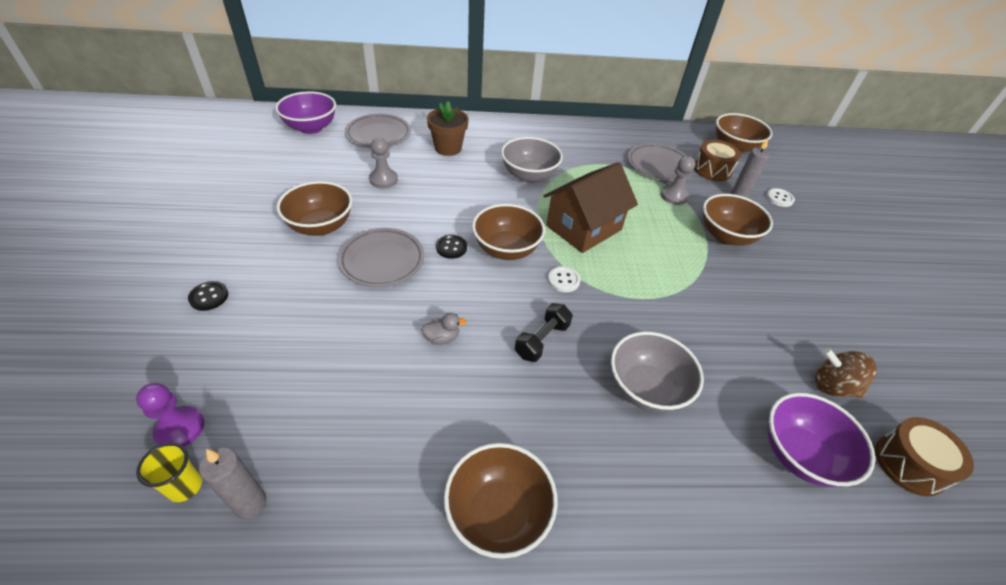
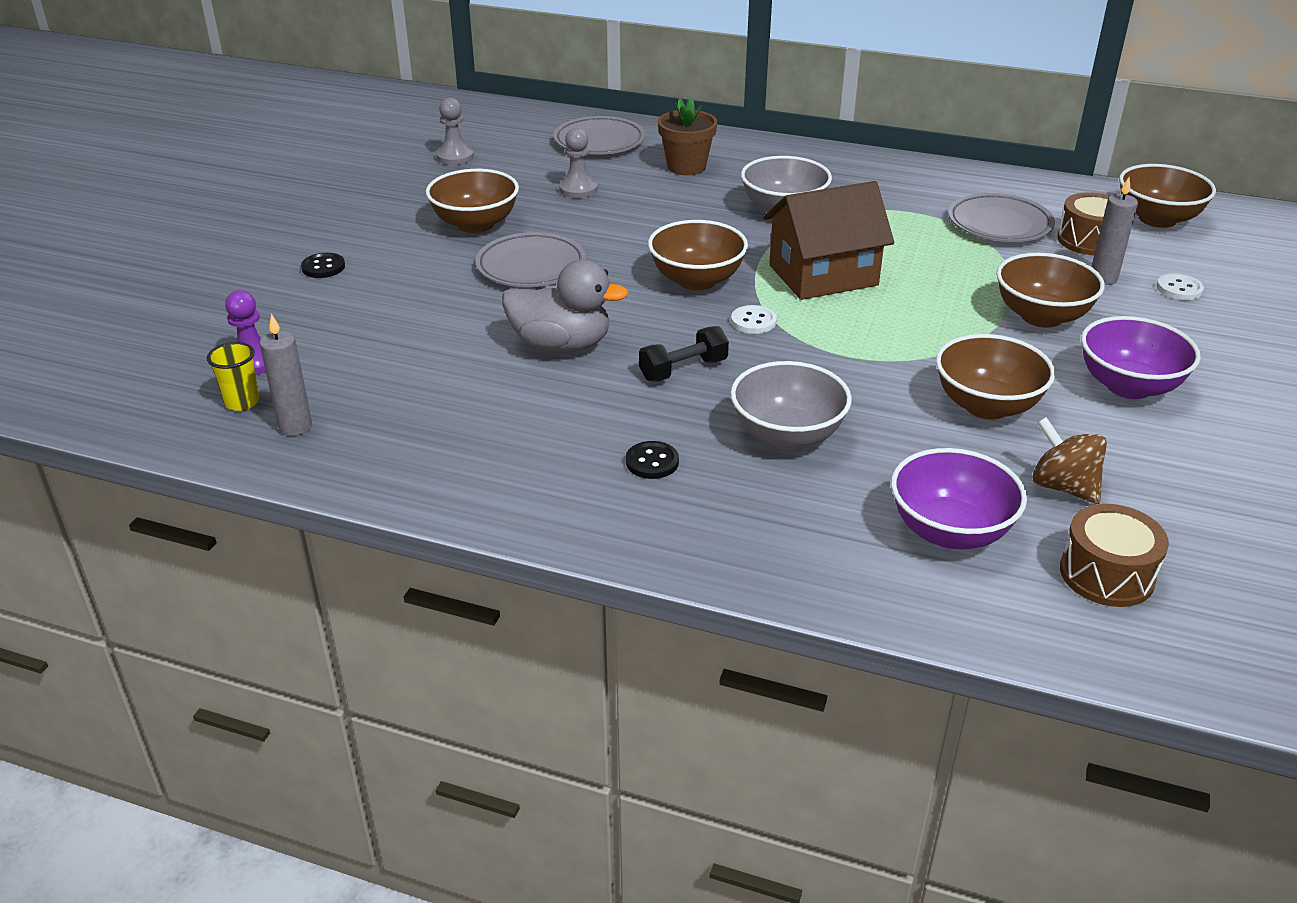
camera: 25 degrees right, 10 degrees down
purple bowl [275,91,336,134] -> purple bowl moved to [1081,316,1201,399]
grey duck [421,313,466,345] -> grey duck [502,259,628,353], size x2.25
black button [436,235,467,259] -> black button moved to [626,441,679,479]
brown bowl [444,443,558,559] -> brown bowl moved to [936,334,1055,419]
grey pawn [661,156,695,205] -> grey pawn moved to [436,97,474,165]

